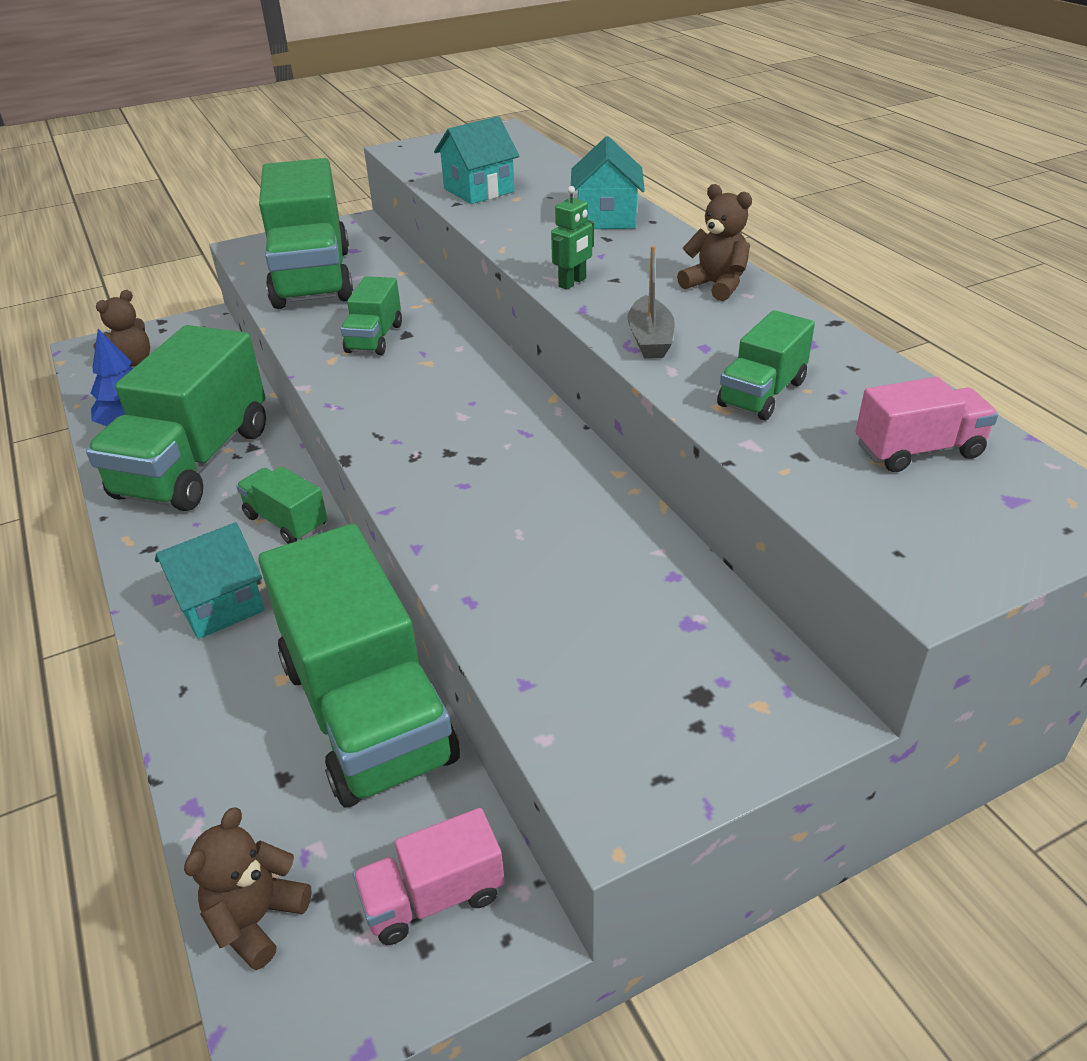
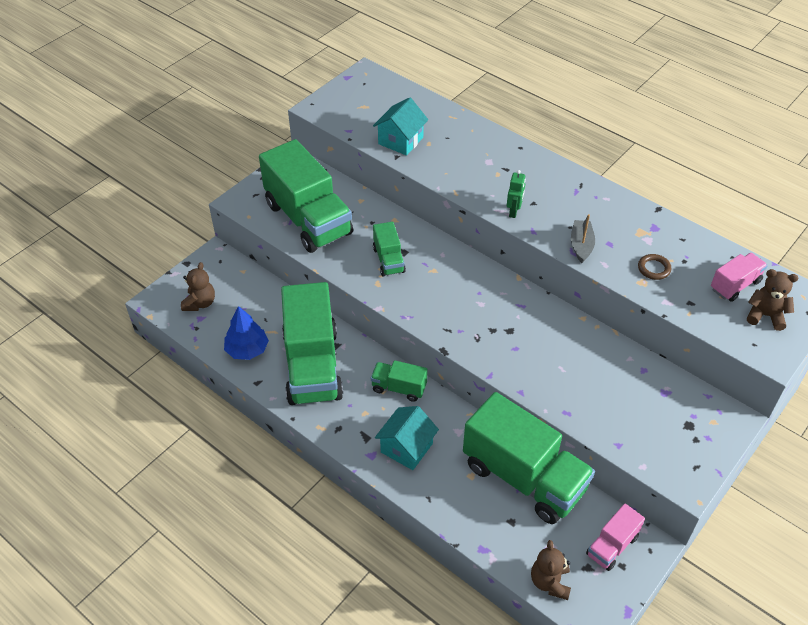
camera: 25 degrees left, 10 degrees up
turquoise house [571,136,645,229] -> none
grey boat [627,246,675,359] -> grey boat turned 150 degrees counterclockwise [571,214,595,263]
brown teddy bear [677,184,752,301] -> brown teddy bear moved to [747,269,799,331]
green truck [717,310,815,421] -> brown ring [638,254,672,280]

